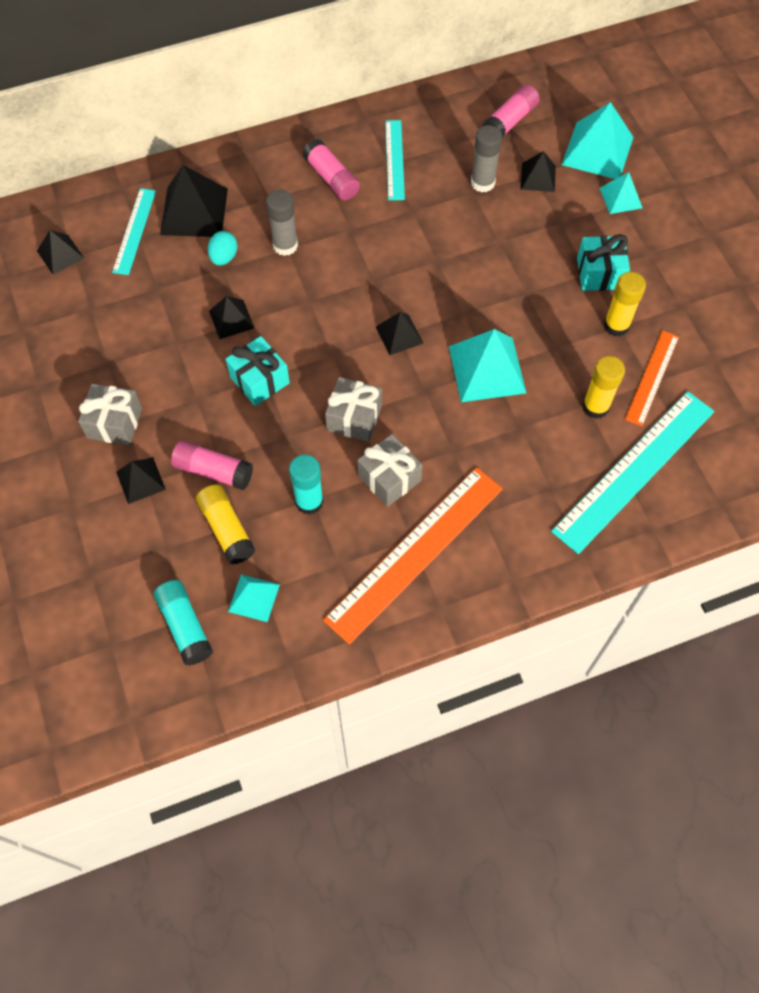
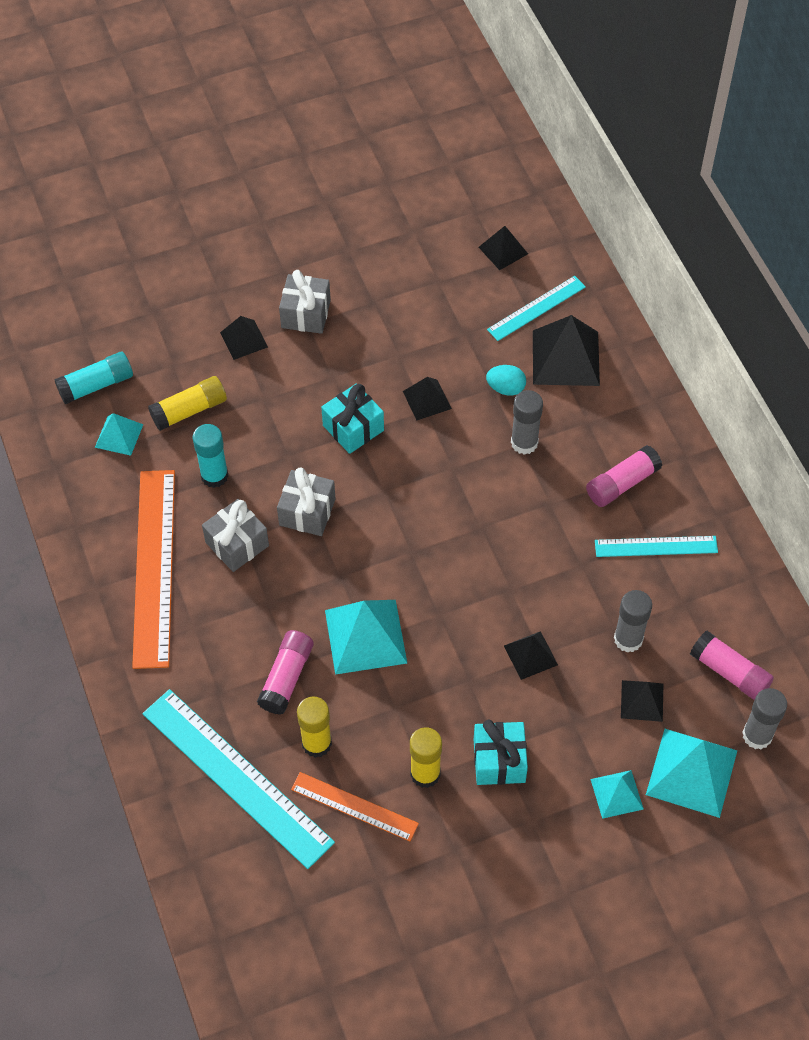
camera: 90 degrees right, 5 degrees down
turquoise ruler [112,188,156,275] -> turquoise ruler turned 45 degrees counterclockwise [487,276,586,341]
pink glue stick [171,440,253,490] -> pink glue stick moved to [257,630,314,715]
orange ruler [323,467,503,645] -> orange ruler turned 45 degrees clockwise [132,470,175,669]
black pyramid [376,312,423,355] -> black pyramid moved to [504,631,558,680]
none -> grey glue stick [742,688,787,749]

